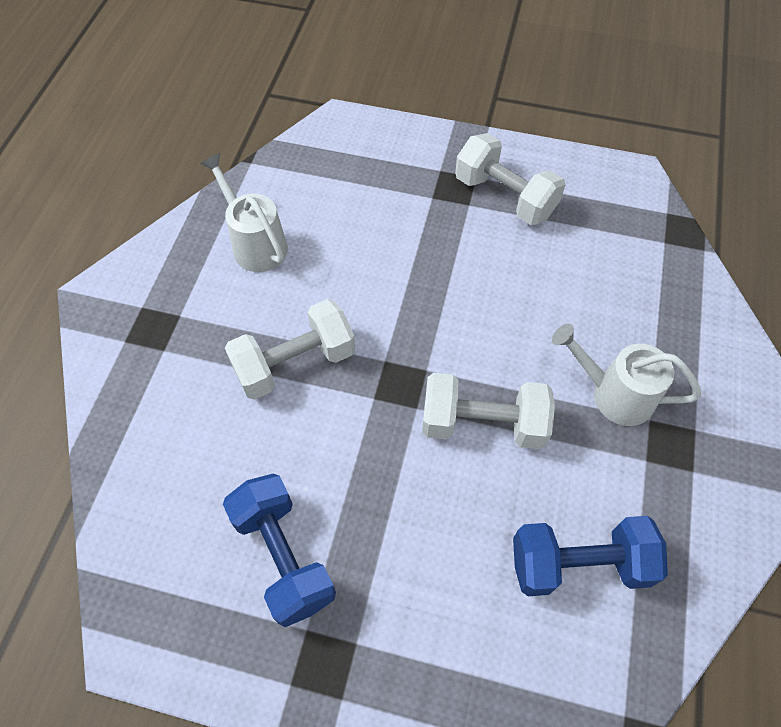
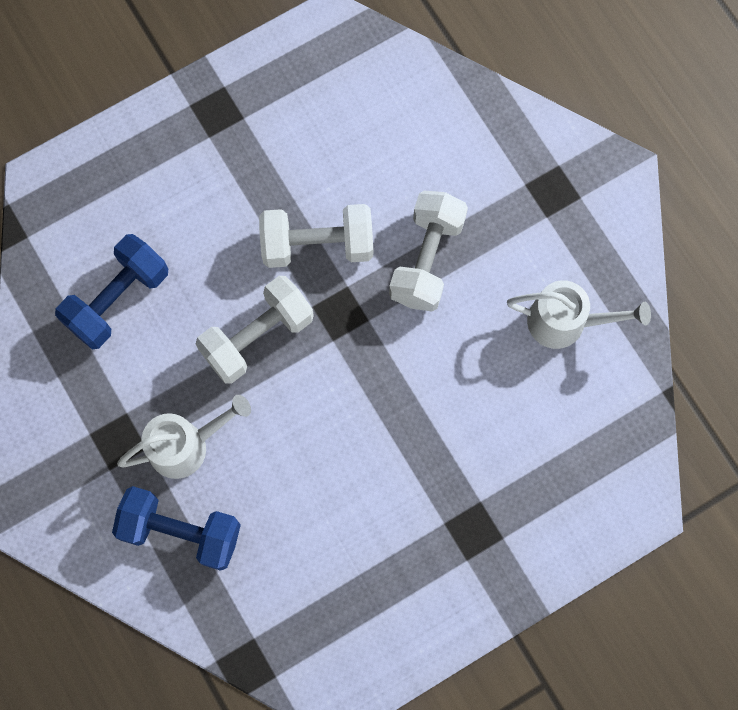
camera: 135 degrees right, 15 degrees up
blue dumbbell [223,473,336,627] -> blue dumbbell moved to [112,486,241,571]
white dumbbell [455,133,566,225] -> white dumbbell moved to [259,204,373,268]

